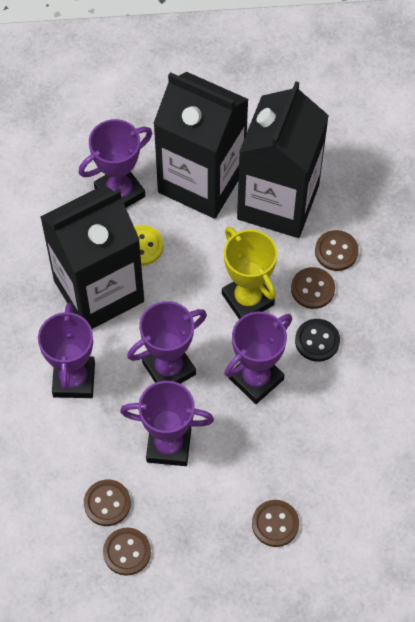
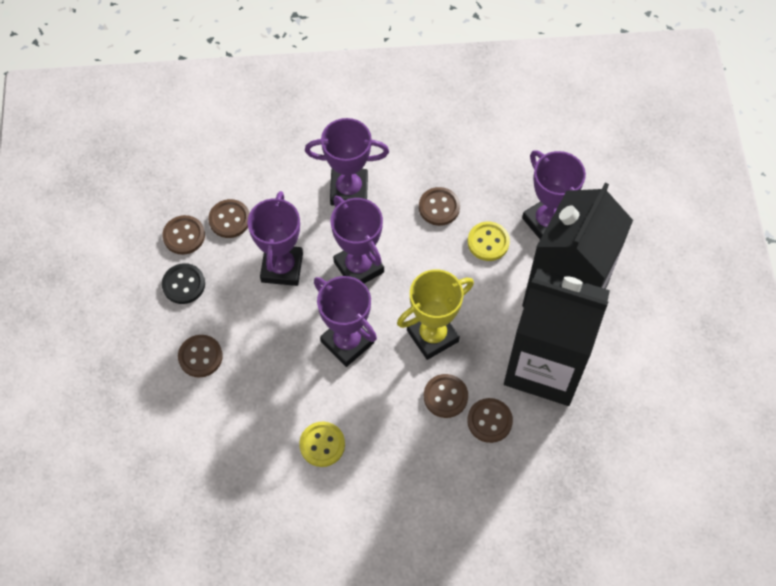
camera: 90 degrees right, 0 degrees up
black carton [40,185,144,329] -> brown button [419,187,460,226]
black button [295,319,340,362] -> black button moved to [162,263,205,304]
none -> yellow button [299,422,345,467]

